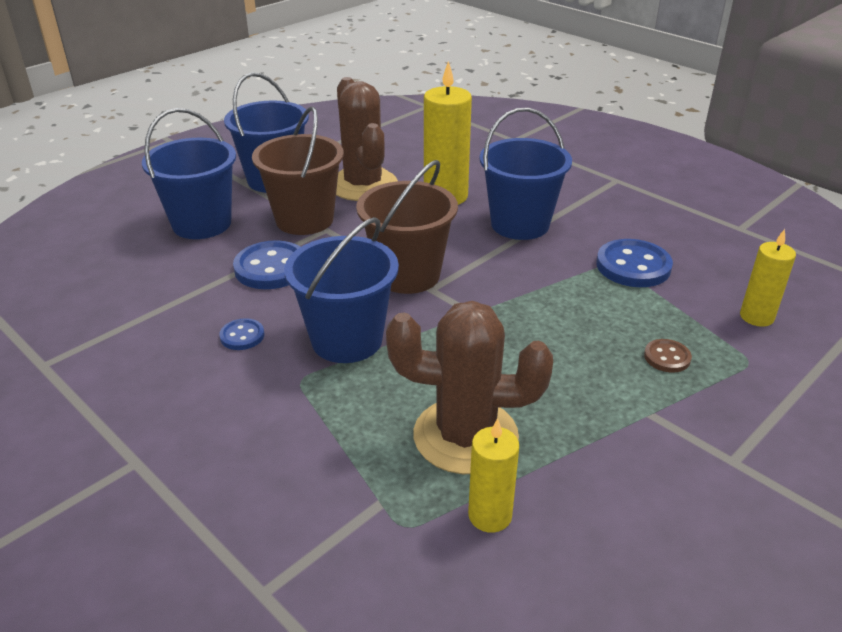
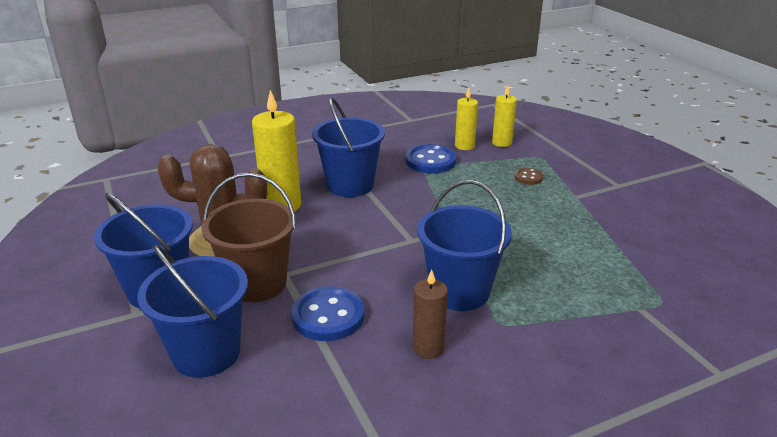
camera: 70 degrees left, 5 degrees down
blue button [219,318,264,350] -> brown candle [413,270,448,359]
brown bucket [356,160,458,294] -> none
brown cactus [386,301,553,474] -> none
yellow candle [468,418,519,533] -> yellow candle moved to [455,88,478,150]

